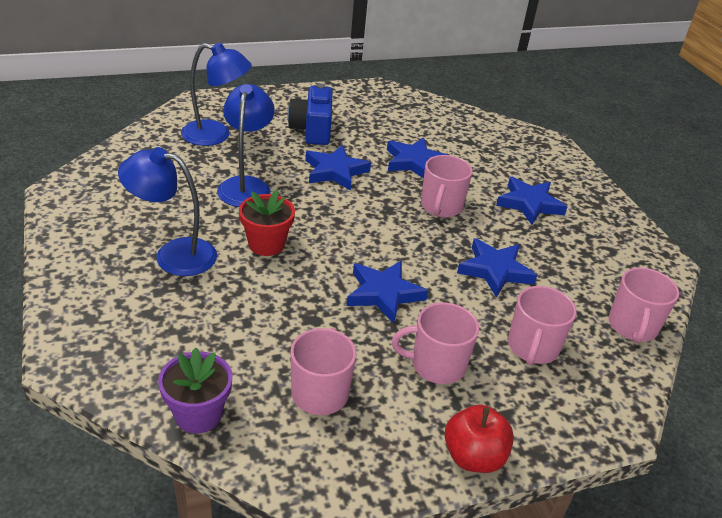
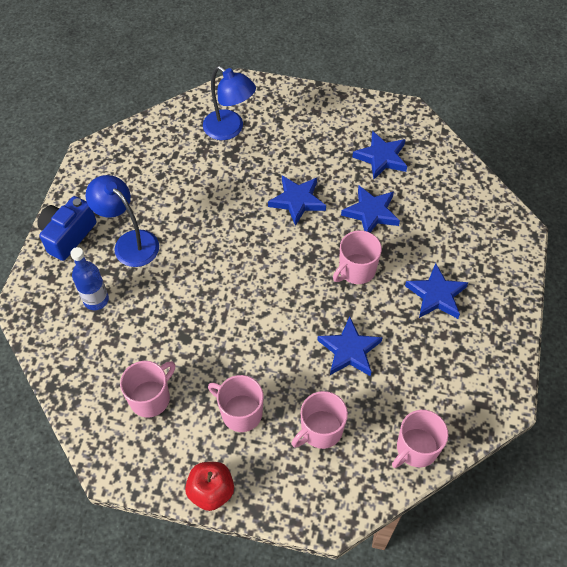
camera: 35 degrees right, 20 degrees up
purple flower pot [158,348,233,434] -> none
blue lamp [217,84,275,207] -> none
red flower pot [239,189,295,256] -> none
blue camera [288,84,333,145] -> blue camera moved to [37,196,97,261]
blue star [347,261,428,324] -> blue star moved to [352,131,407,180]
none -> blue bottle [70,247,109,310]

